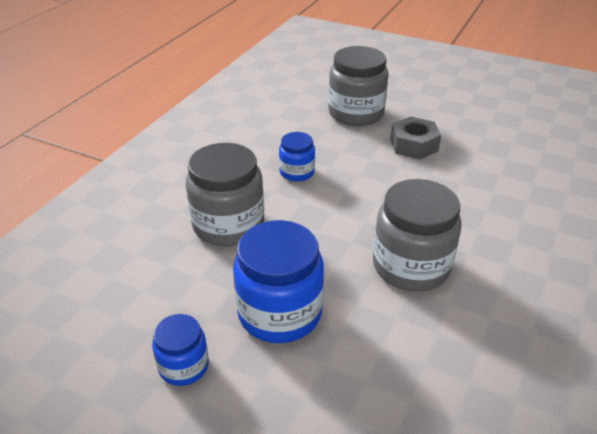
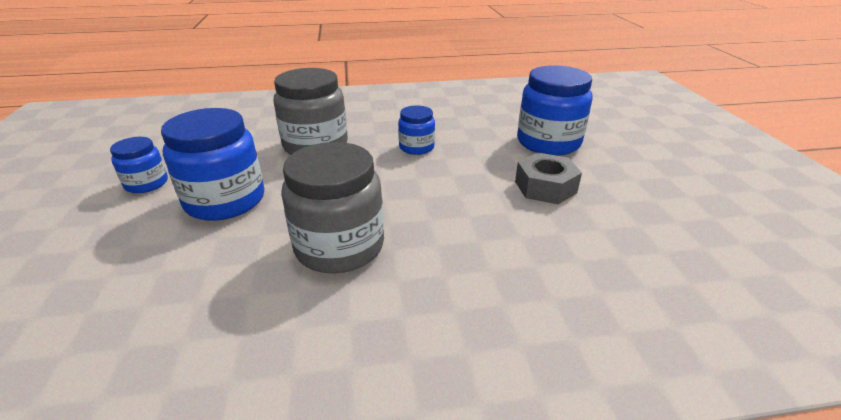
camera: 55 degrees right, 5 degrees down
grey jar [328,46,388,126] -> blue jar [517,65,593,155]

